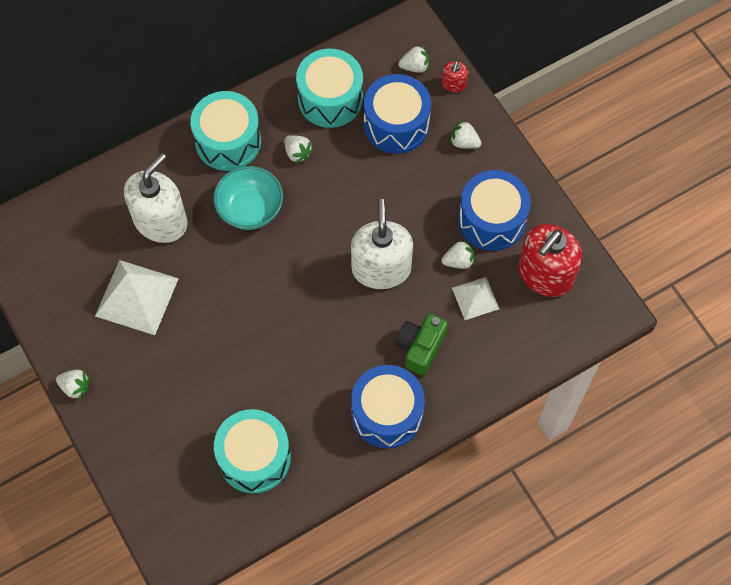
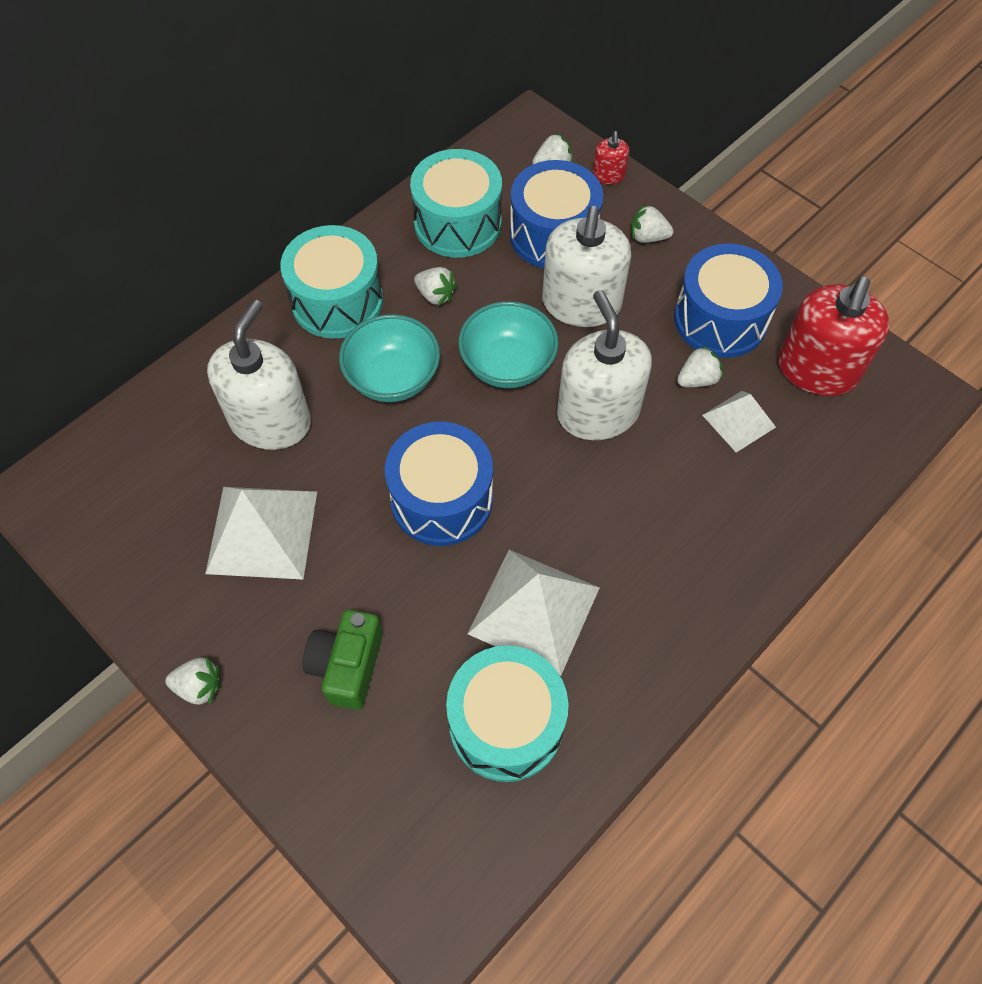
camera: 15 degrees left, 5 degrees down
blue drum [351,365,425,448] -> blue drum moved to [385,422,493,546]
green camera [395,313,448,376] -> green camera moved to [303,609,383,710]
none -> turquoise bowl [458,301,559,388]
none -> white pyramid [468,550,600,675]
none -> white soap dispenser [542,206,631,327]

